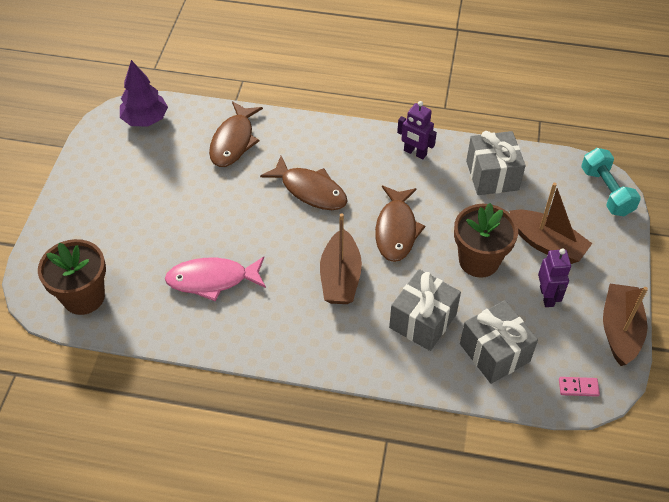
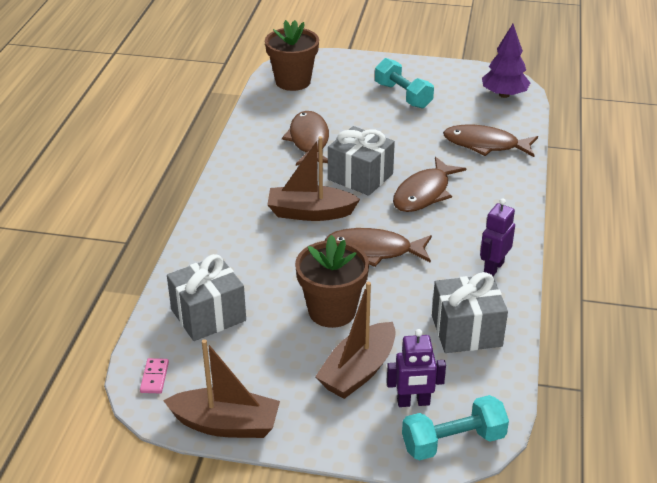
camera: 90 degrees right, 15 degrees down
pink fish [165,257,266,302] -> brown fish [282,111,329,166]
grey gift [389,269,461,351] -> grey gift moved to [328,126,395,196]
purple robot [538,248,571,307] -> purple robot moved to [387,329,446,407]
none -> turquoise dumbbell [375,58,434,109]

